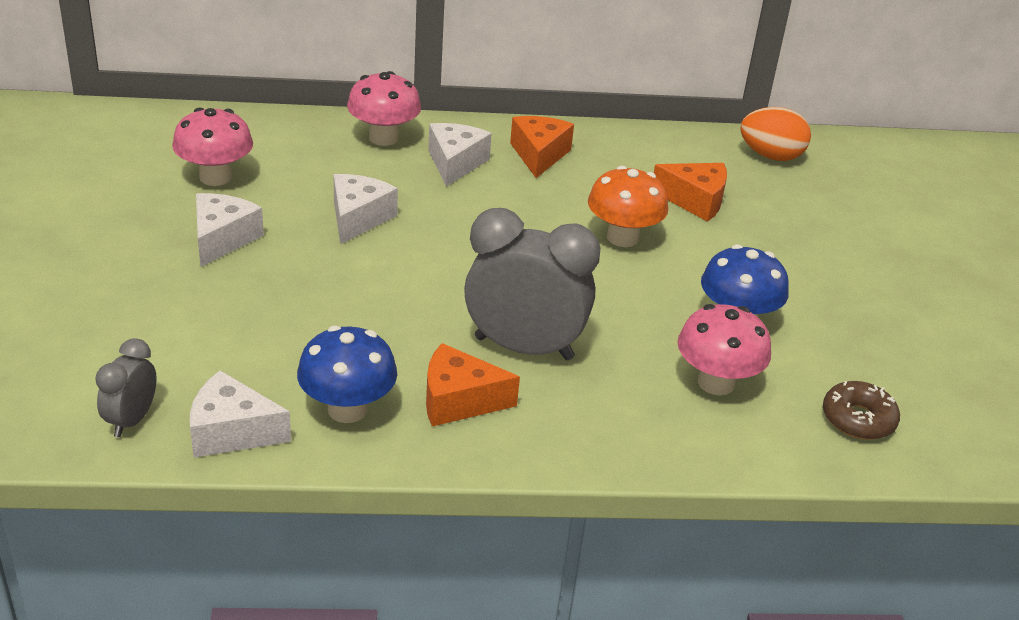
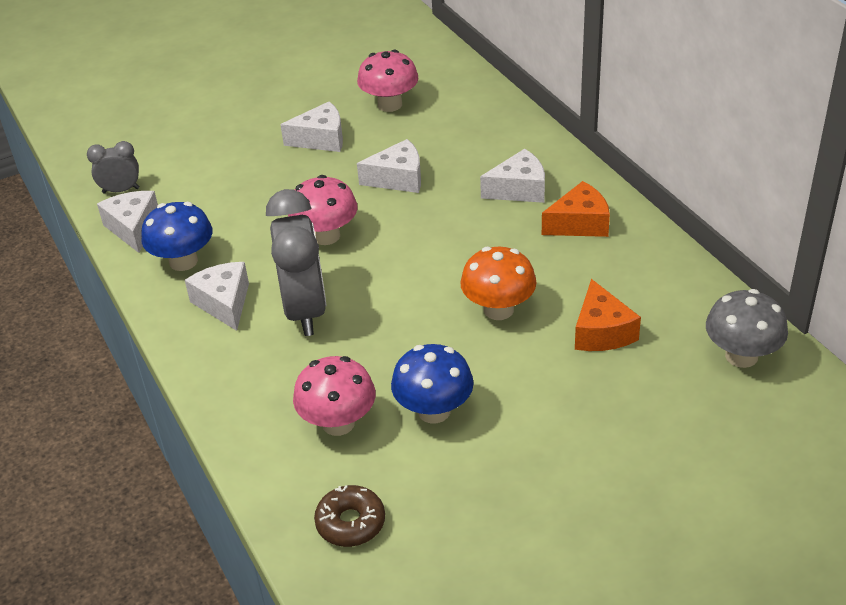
camera: 70 degrees right, 5 degrees up
pink mushroom [347,71,421,146] -> pink mushroom moved to [288,175,358,245]
orange cheese [426,343,520,426] -> white cheese [185,262,249,331]
orange egg [740,107,811,161] -> grey mushroom [706,289,788,368]

